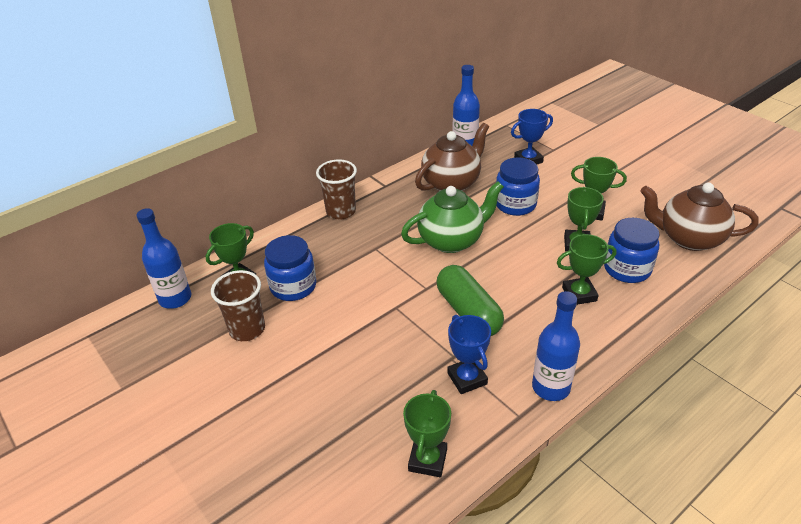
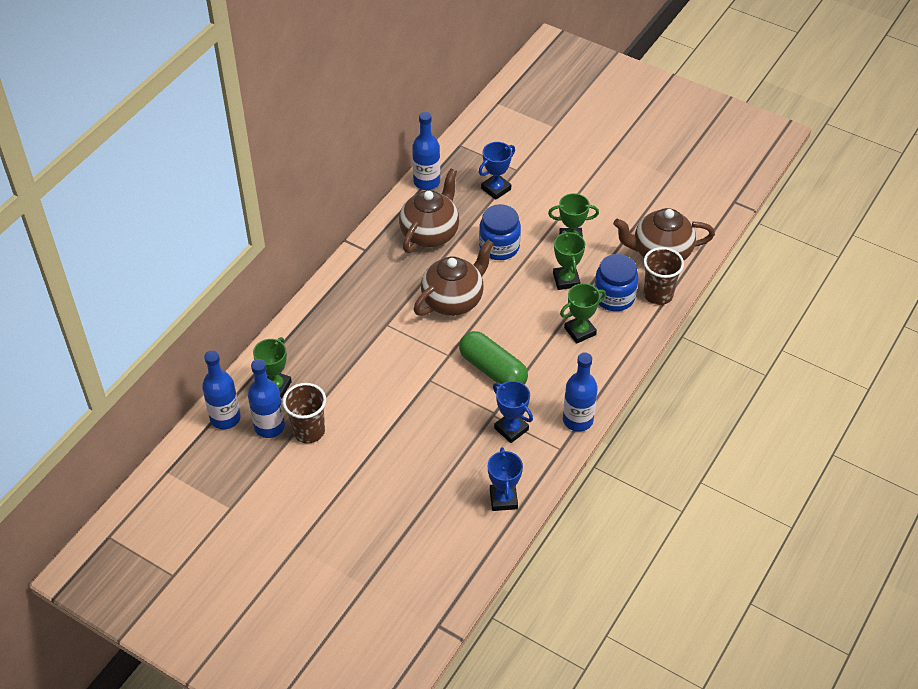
camera: 20 degrees left, 10 degrees up
blue jar [264,235,316,301] -> none
brown cup [316,159,357,219] -> brown cup moved to [643,247,684,305]
green teapot [401,181,504,253] -> brown teapot [414,240,494,316]
green trophy [403,390,451,477] -> blue trophy [488,447,523,511]
none -> blue bottle [248,359,285,438]

